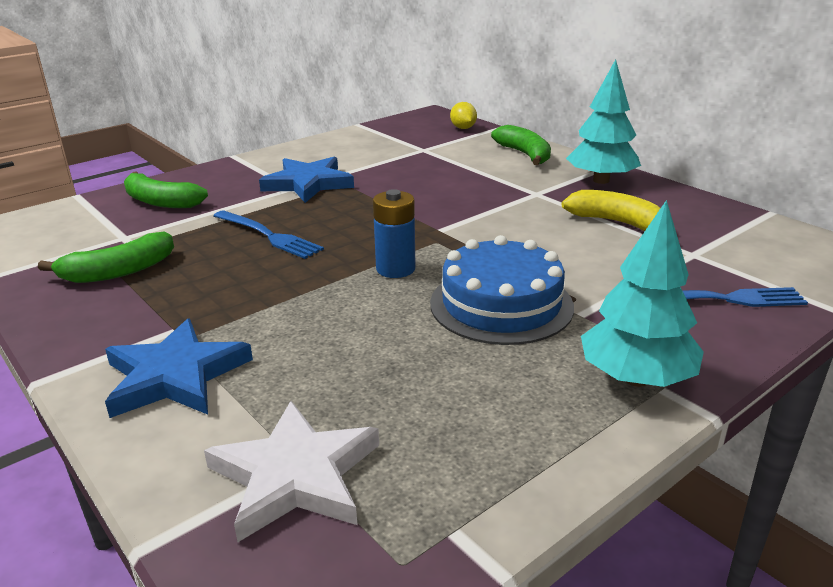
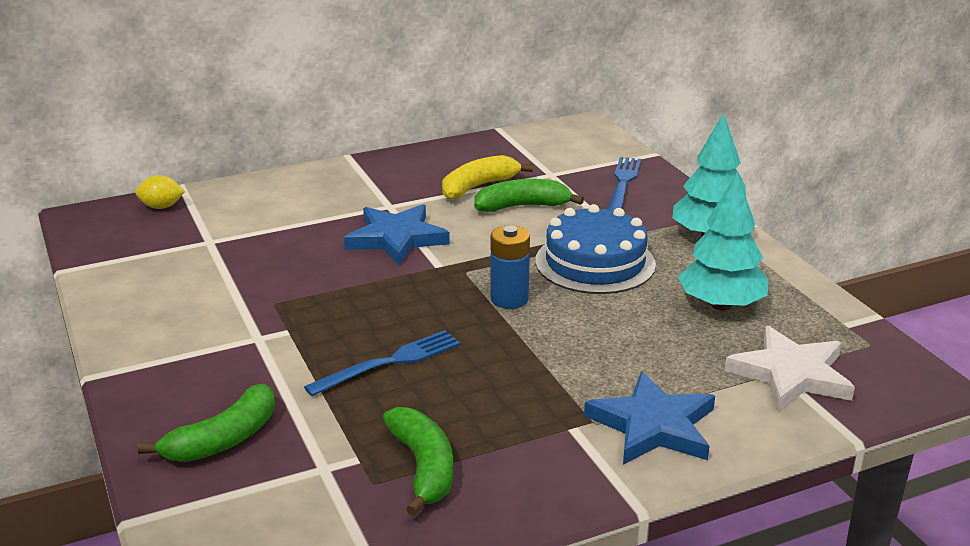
camera: 75 degrees left, 0 degrees up
blue star [259,157,354,203] -> blue star moved to [344,204,450,265]
green banana [491,125,551,165] -> green banana moved to [474,179,584,212]
turquoise tree [566,59,641,184] -> turquoise tree moved to [678,172,769,311]

